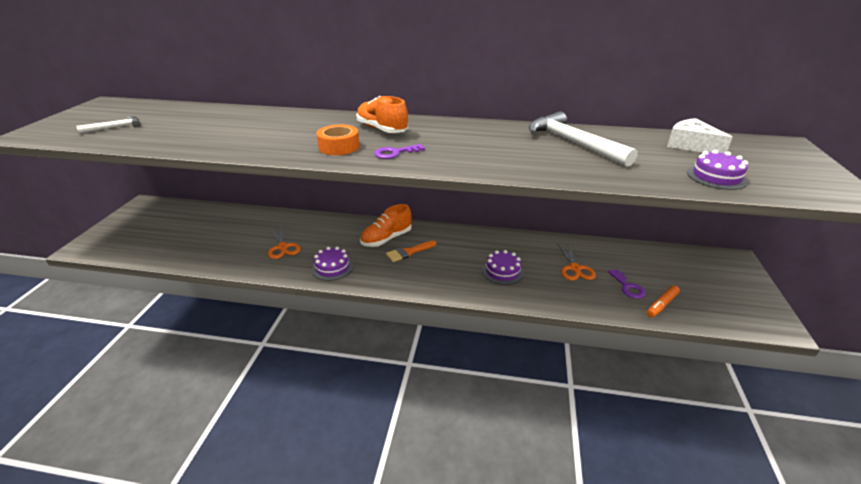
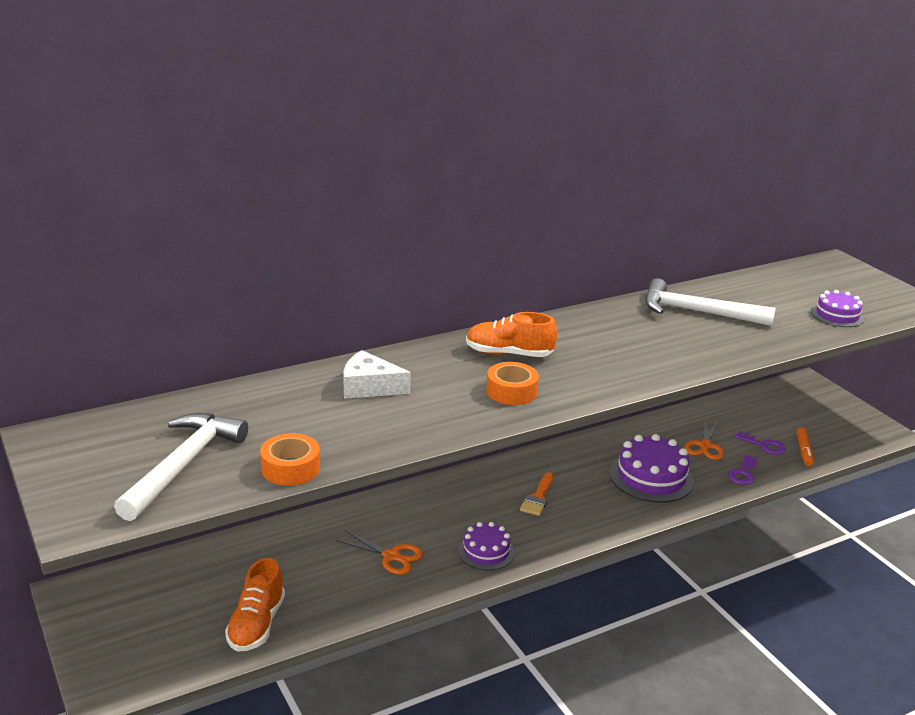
camera: 40 degrees left, 5 degrees down
white hammer [76,116,141,134] -> white hammer [114,413,248,521], size x2.01
orange shoe [360,204,412,247] -> orange shoe moved to [225,558,285,652]
purple key [374,144,425,159] -> purple key moved to [728,455,757,485]
purple cake [482,250,524,285] -> purple cake [610,434,694,503], size x1.65
orange scissors [557,243,596,281] -> orange scissors turned 60 degrees clockwise [684,420,724,460]
white cheese [667,118,732,153] -> white cheese moved to [344,350,411,399]
none -> orange tape [260,433,320,486]

